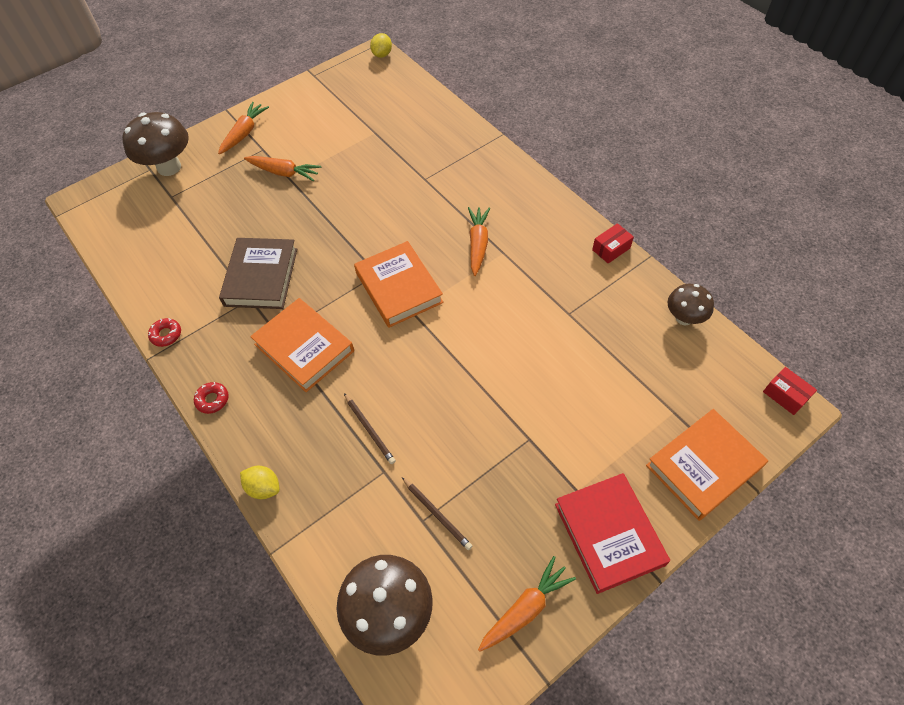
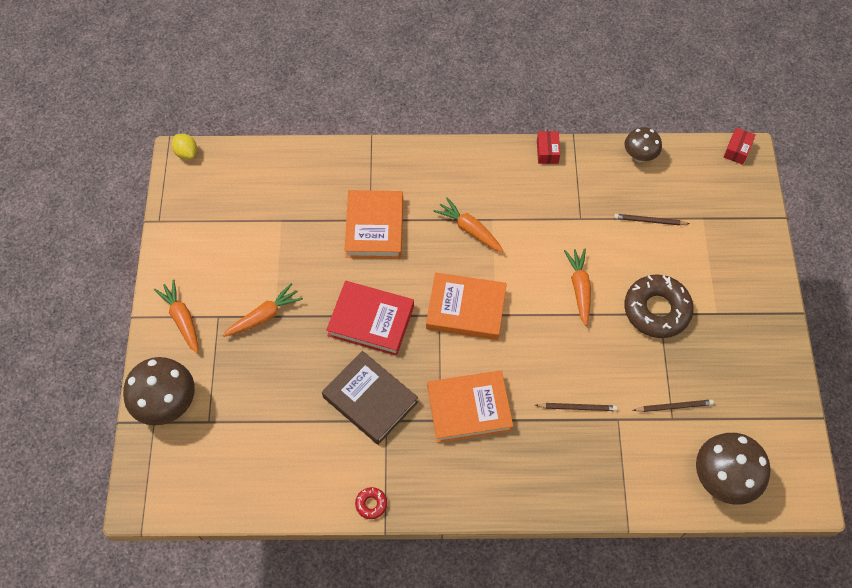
camera: 55 degrees left, 5 degrees up
red donut [194,382,229,414] -> none
yellow lemon [240,466,280,499] -> none
orange carrot [478,556,576,652] -> orange carrot moved to [564,248,591,326]
red book [555,473,670,594] -> red book moved to [326,281,414,356]
orange book [646,409,768,521] -> orange book moved to [345,190,403,258]
red box [763,367,817,415] -> red box turned 60 degrees counterclockwise [724,128,756,165]
none -> brown pencil [614,214,690,225]
none -> brown donut [624,274,694,338]

